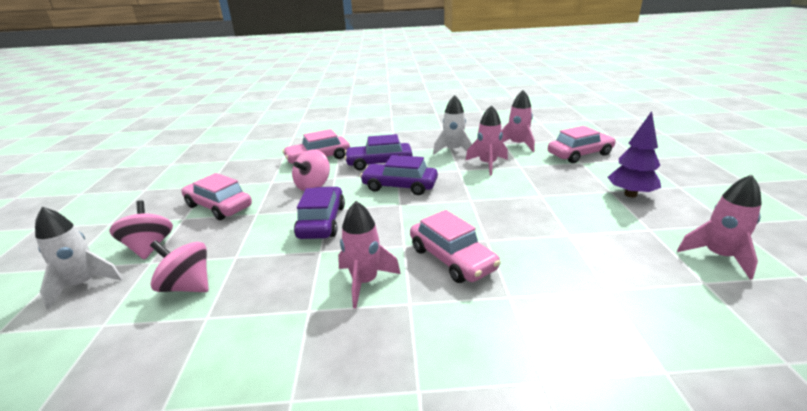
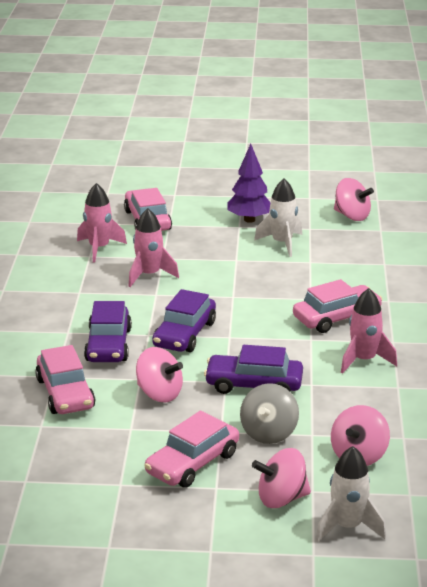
camera: 85 degrees left, 0 degrees up
white rocket [433,95,472,155] -> white rocket moved to [254,179,302,257]
pink rocket [677,174,762,280] -> pink spinning top [334,178,374,221]
none -> grey spinning top [240,383,299,444]

